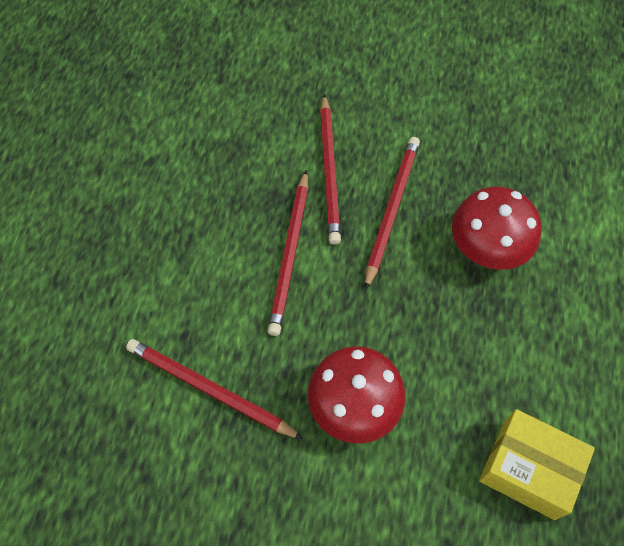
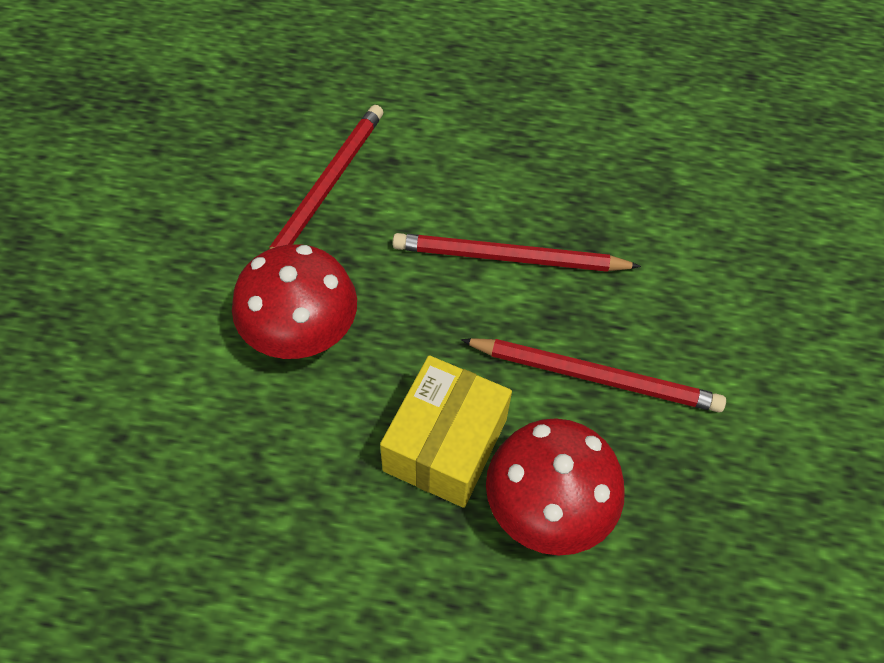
camera: 85 degrees right, 5 degrees down
red pencil [320,94,341,245] -> none
yellow box [479,409,595,520] -> yellow box moved to [380,355,512,508]

